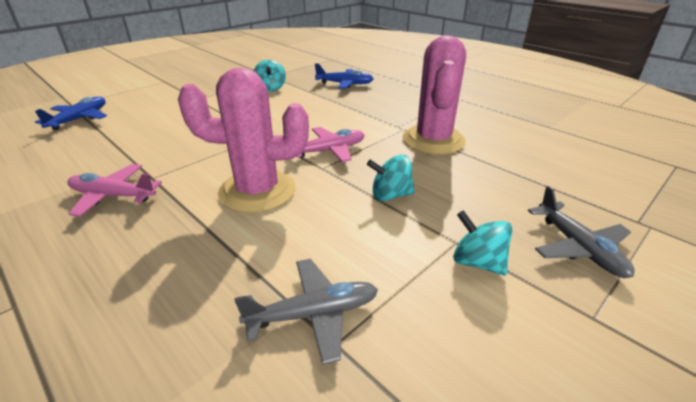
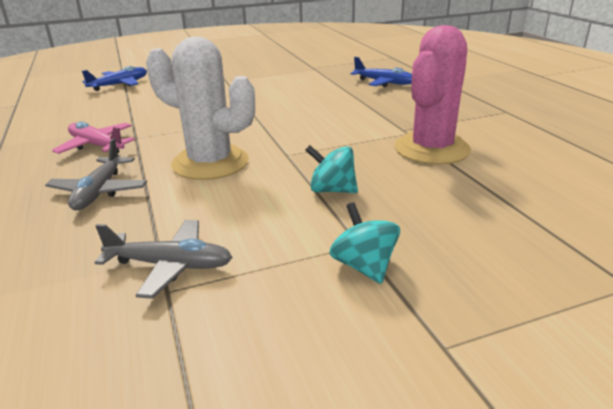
camera: 25 degrees right, 5 degrees down
pink cactus [178,68,309,213] -> white cactus [146,37,255,180]
turquoise spinning top [254,60,286,91] -> none
pink plane [296,127,365,162] -> none
grey plane [528,186,634,278] -> grey plane moved to [45,138,147,210]

